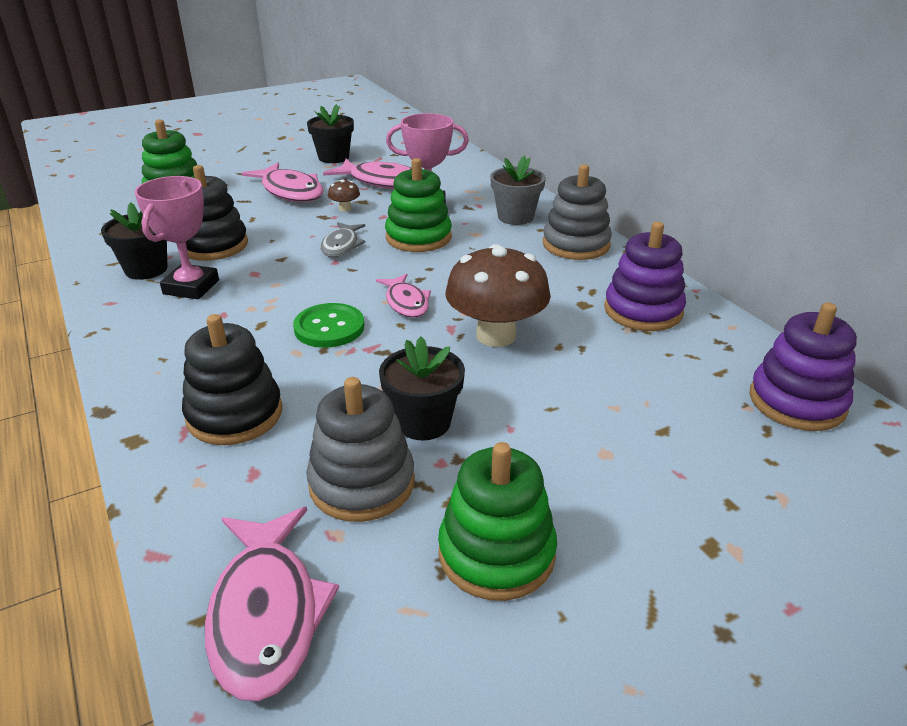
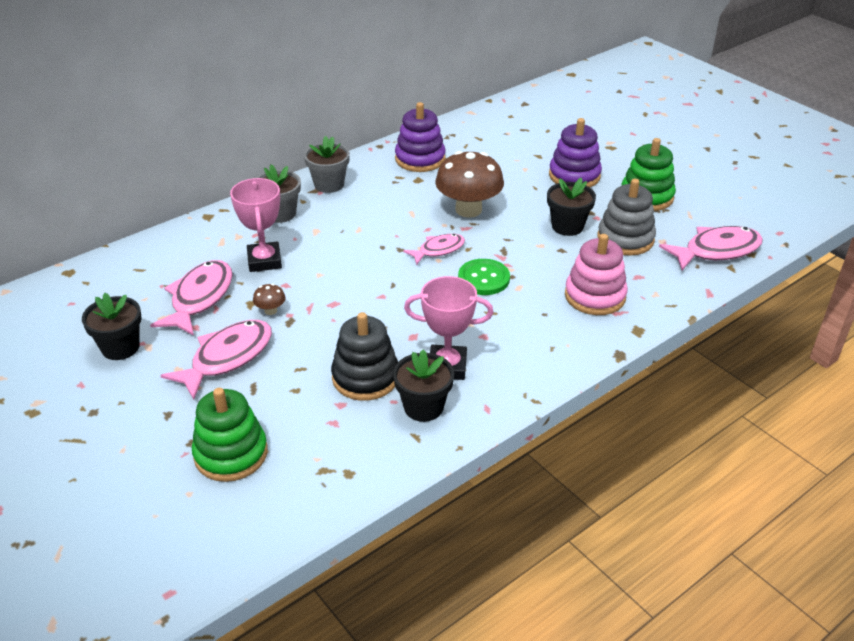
camera: 100 degrees left, 5 degrees up
black stacking toy [182,314,282,445] -> pink stacking toy [565,234,628,315]
grey fish [321,222,366,257] -> none
green stacking toy [385,158,452,252] -> none
grey stacking toy [543,164,612,260] -> grey flower pot [304,136,350,193]
purple stacking toy [750,303,857,431] -> purple stacking toy moved to [549,118,602,187]

